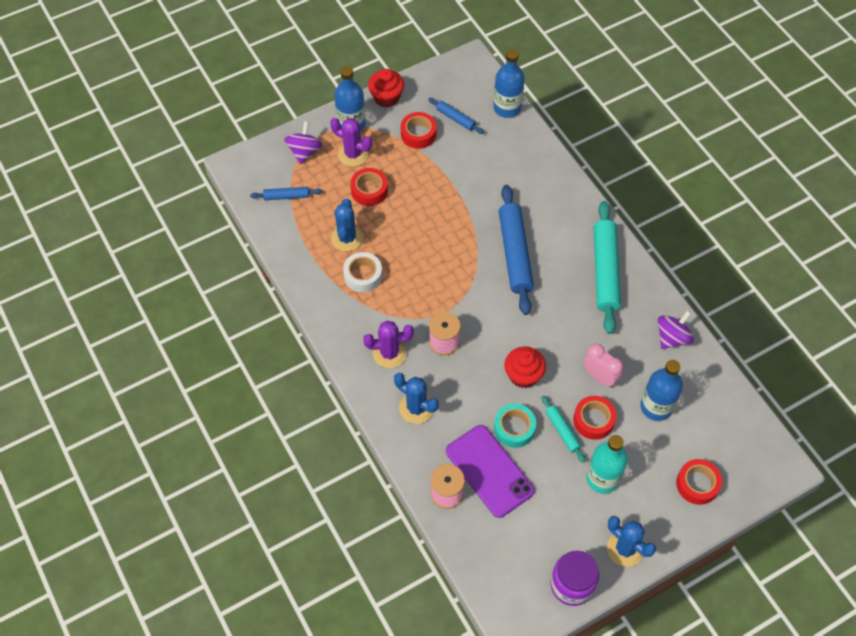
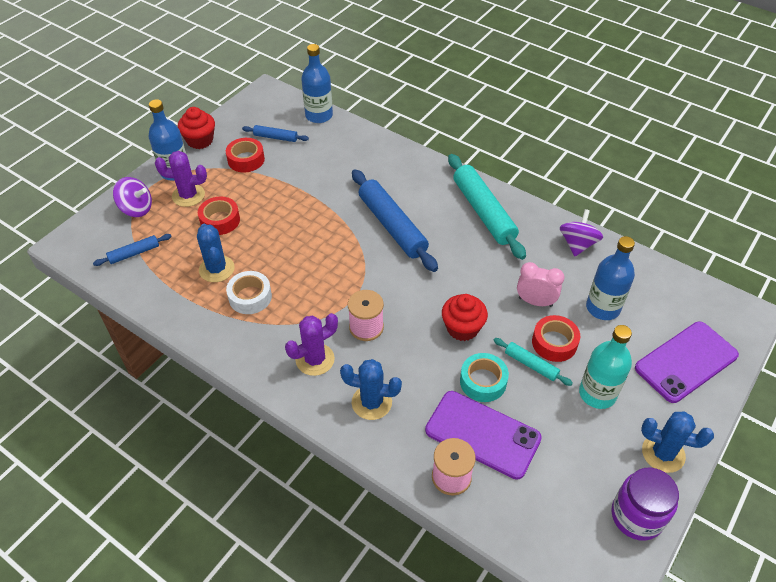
camera: 25 degrees left, 10 degrees down
purple spinning top [284,121,323,164] -> purple spinning top turned 120 degrees clockwise [113,177,152,217]
red tape [676,459,722,505] -> purple phone [635,322,739,403]

